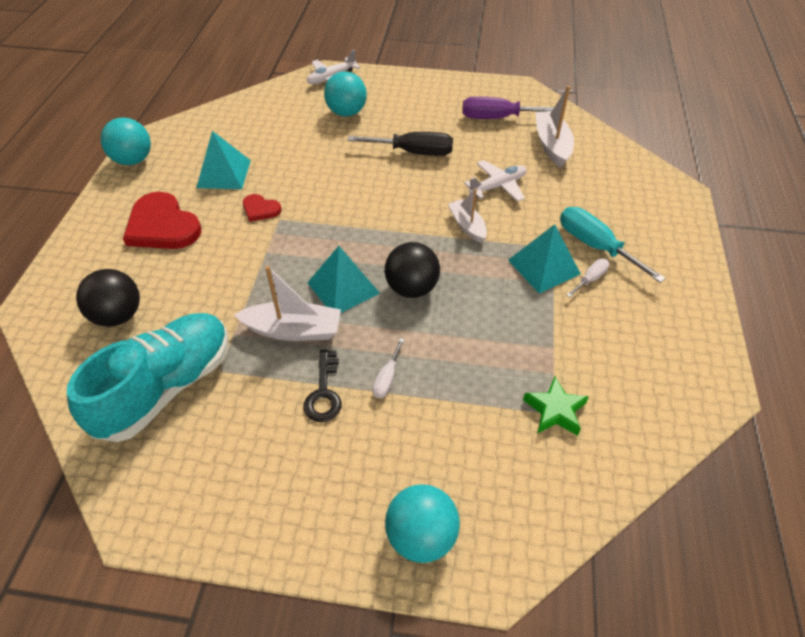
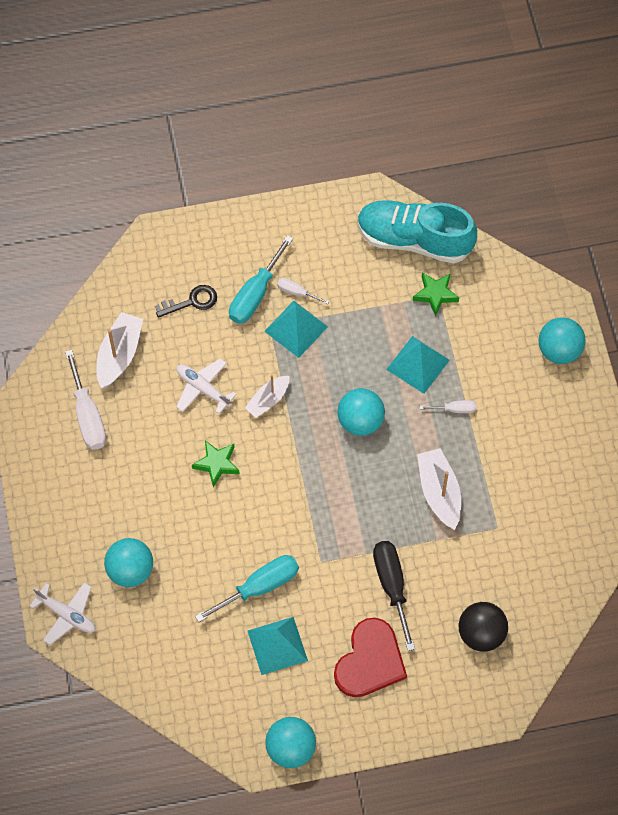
camera: 110 degrees left, 15 degrees up
turquoise shoe [67,313,229,442] -> turquoise shoe moved to [357,200,477,263]
red heart [243,194,281,222] -> none
black key [303,349,341,422] -> black key moved to [155,285,217,318]
turquoise pyramid [307,246,380,313] -> turquoise pyramid moved to [386,336,450,394]
black screwdriver [347,132,453,156] -> black screwdriver moved to [373,541,415,651]
black ball [384,242,440,298] -> turquoise ball [337,388,385,436]
purple screwdriver [462,97,554,119] -> white screwdriver [65,349,106,450]
white boat [535,86,574,168] -> white boat turned 135 degrees clockwise [97,312,143,388]
none -> green star [192,440,239,487]
none -> turquoise screwdriver [195,555,299,622]

